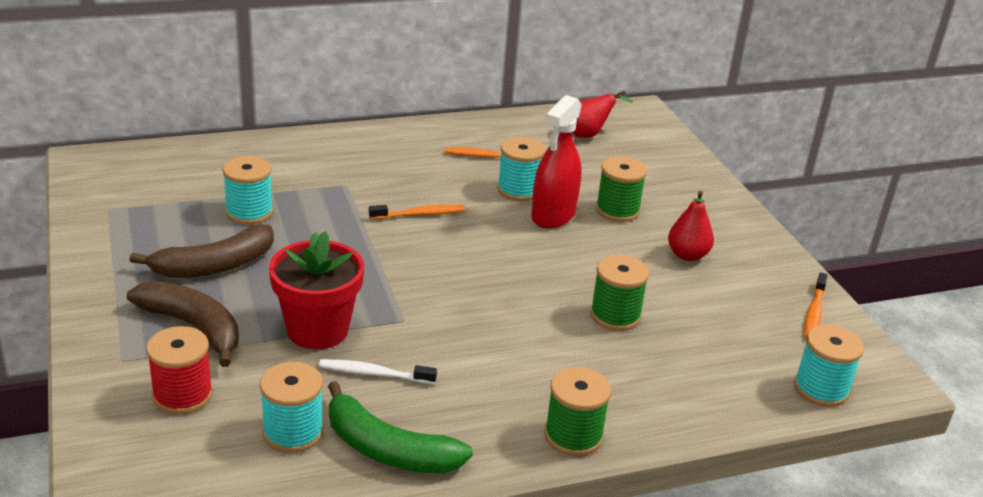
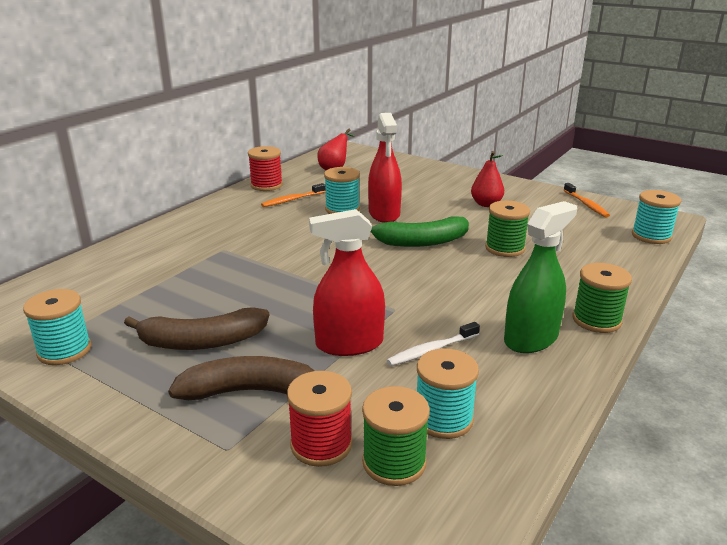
camera: 35 degrees left, 5 degrees down
brown banana [130,224,274,278] -> brown banana turned 60 degrees clockwise [124,307,269,350]
turquoise spool [223,156,273,225] -> turquoise spool moved to [23,289,91,365]
red flower pot [269,231,364,349] -> red spray bottle [309,209,385,356]
green banana [328,381,473,473] -> green banana moved to [371,216,469,247]
orange toothbrush [369,205,465,220] -> none
green spool [596,156,647,222] -> green spool moved to [362,386,430,486]
none -> red spool [248,146,283,191]
none -> green spray bottle [504,201,577,353]

